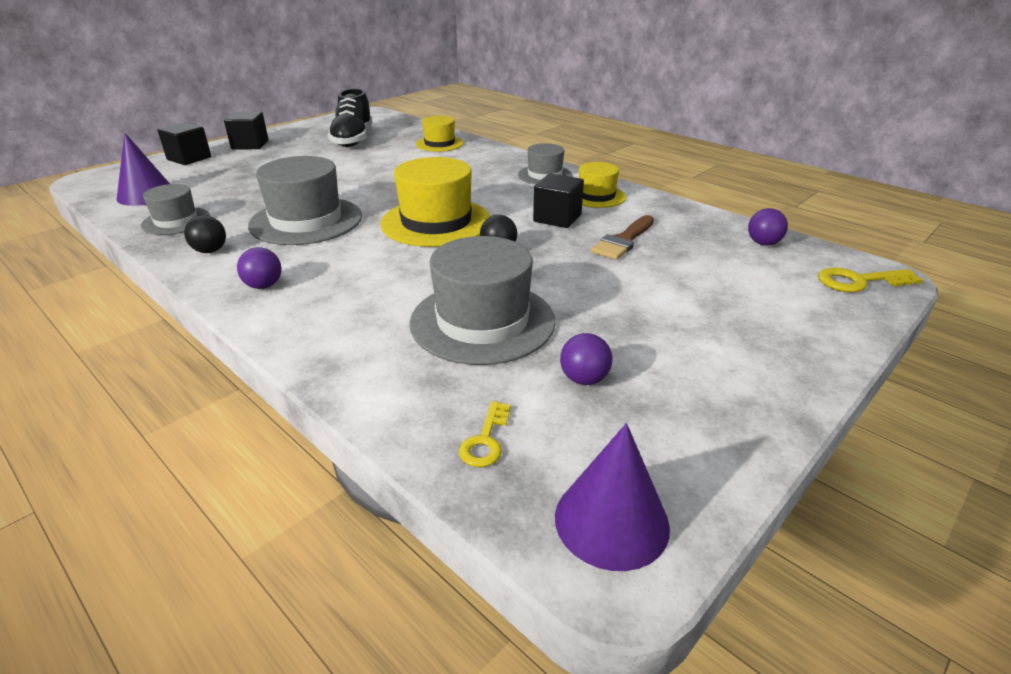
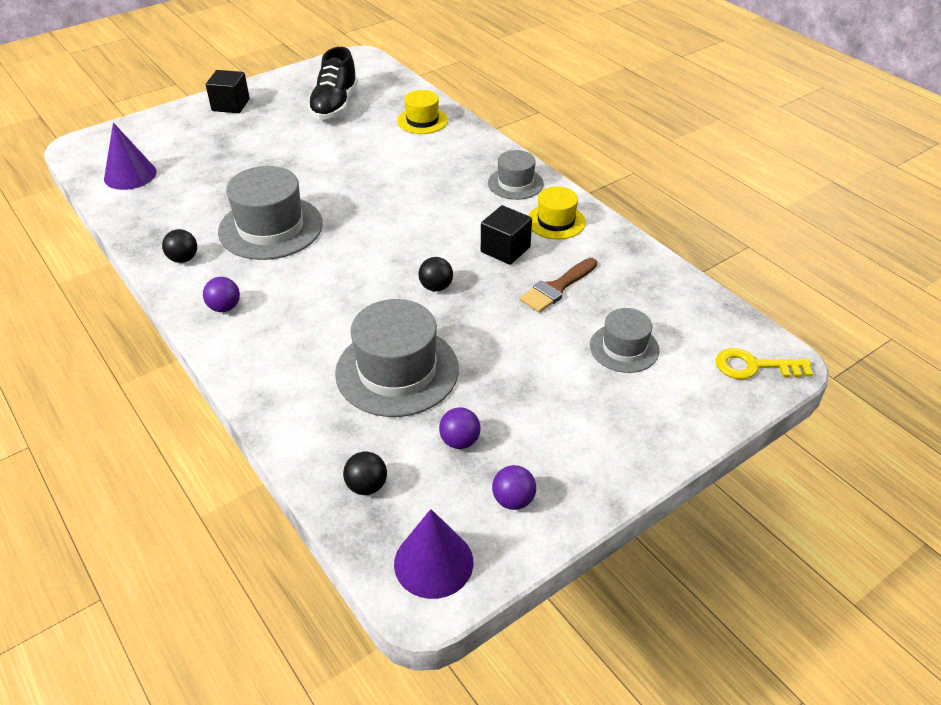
camera: 10 degrees right, 10 degrees up
grey hat [141,184,210,235] -> grey hat moved to [590,308,660,373]
black cube [158,122,211,165] -> none
yellow hat [380,157,491,247] -> none
yellow key [459,401,511,467] -> black ball [343,451,387,495]
purple ball [748,208,788,246] -> purple ball moved to [492,465,536,510]

